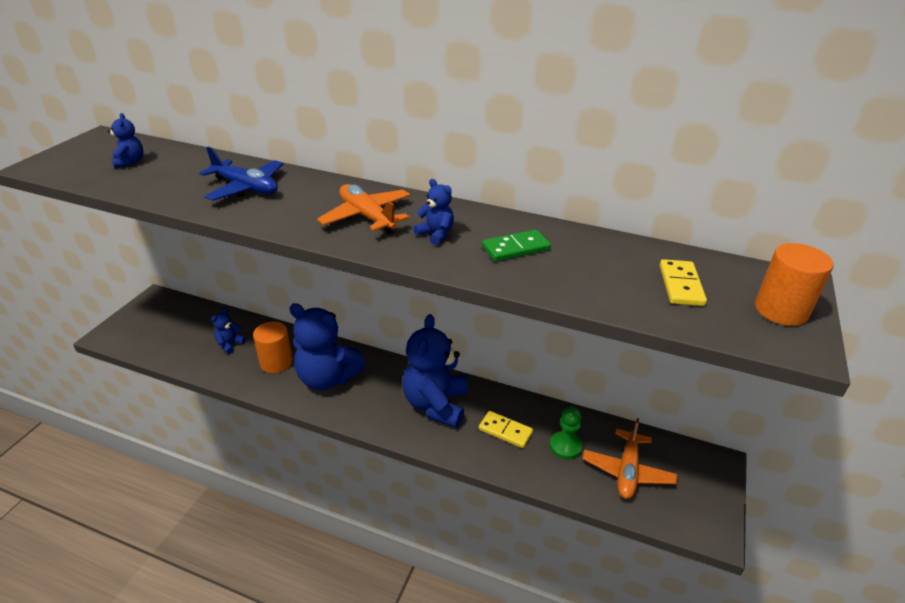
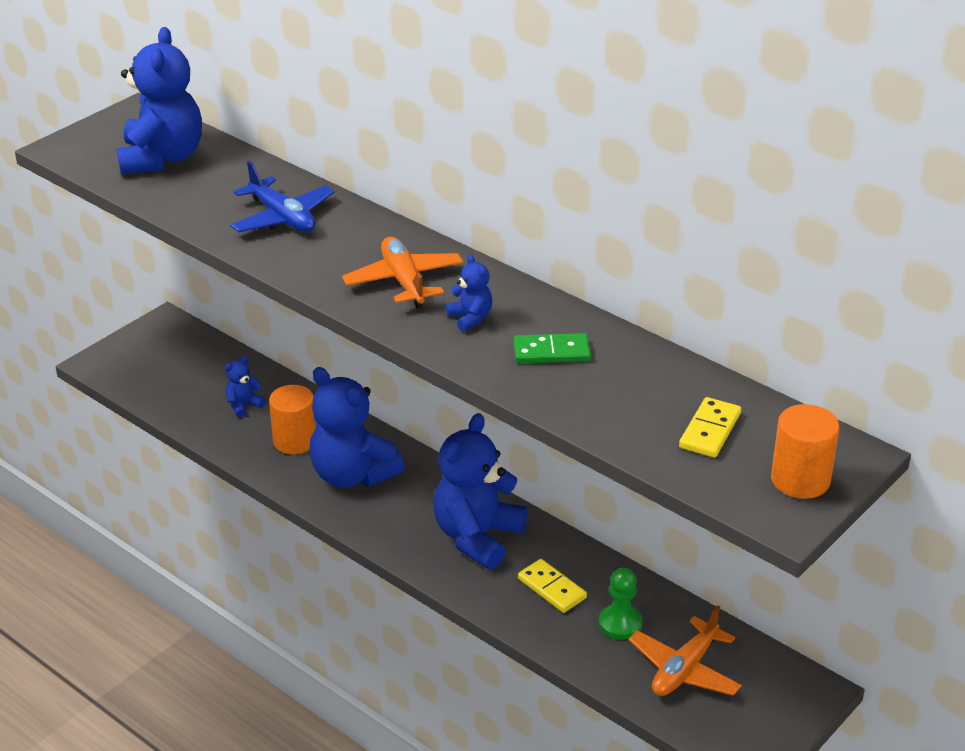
camera: 20 degrees right, 0 degrees up
blue teddy bear [108,113,143,169] -> blue teddy bear [117,27,202,175], size x2.25

